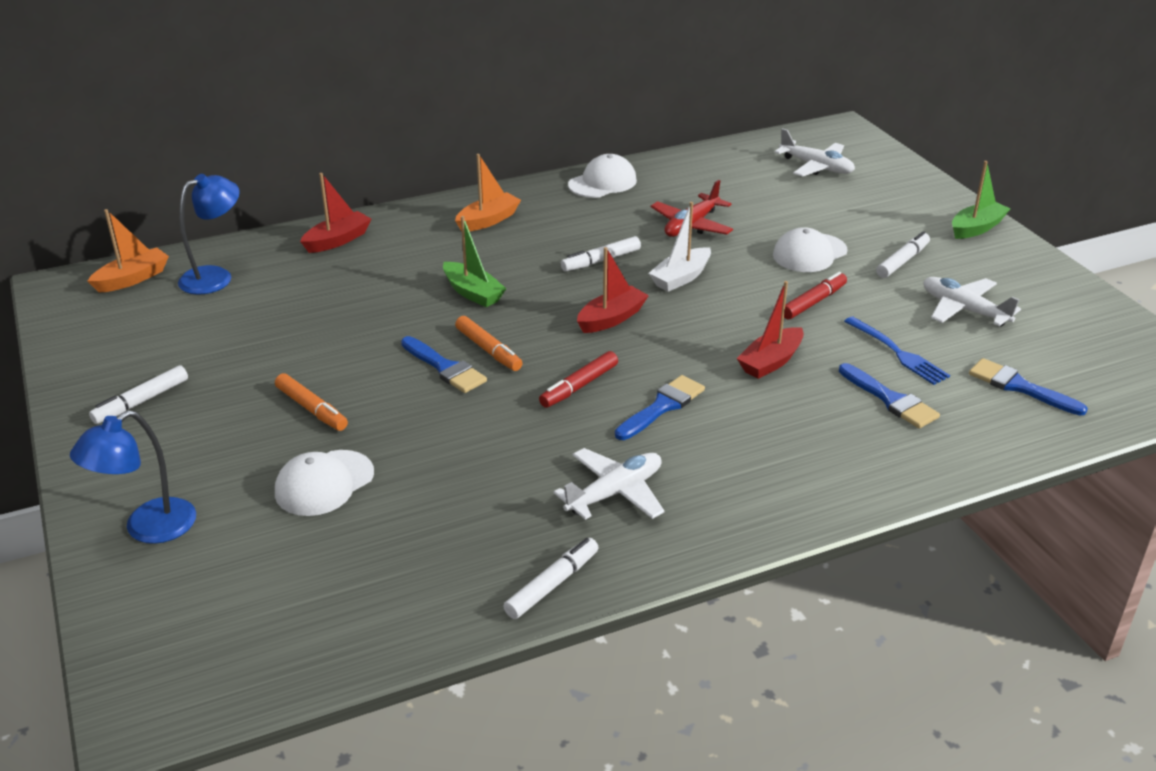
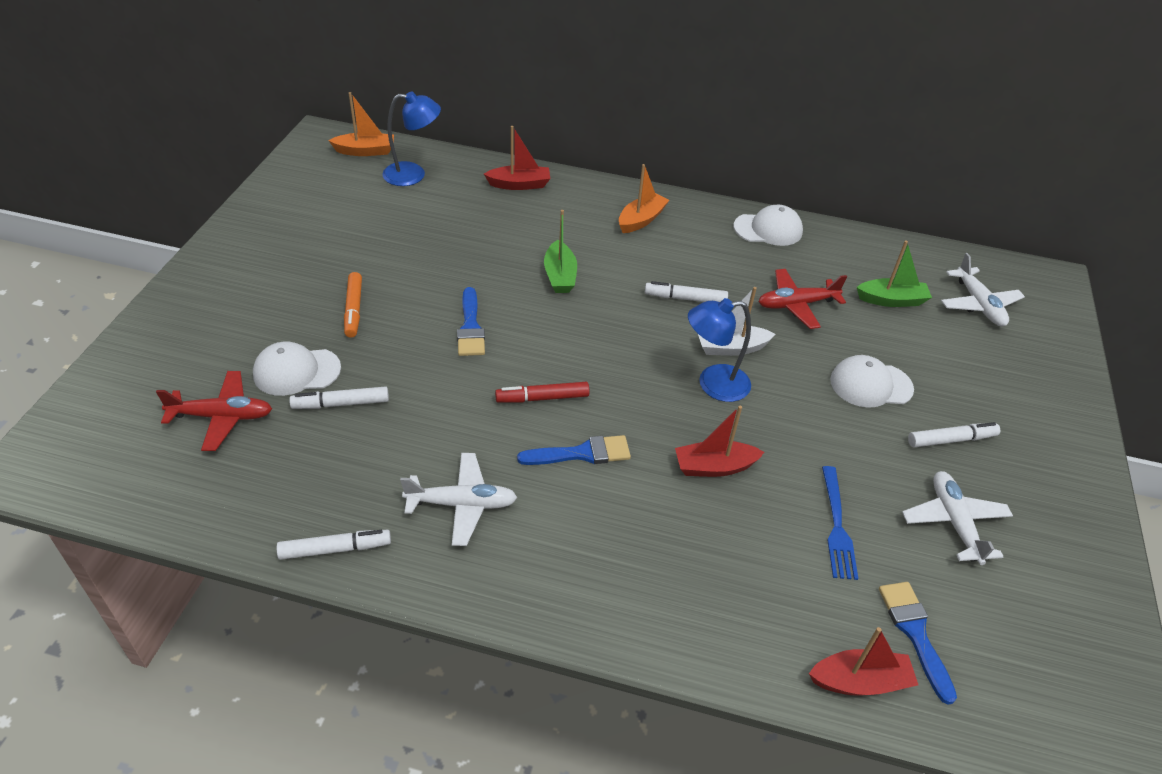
camera: 35 degrees right, 10 degrees up
blue lamp [70,410,196,544] -> blue lamp moved to [688,298,751,402]
white marker [89,365,188,424] -> white marker moved to [289,386,389,409]
orange boat [455,154,521,232] -> orange boat turned 45 degrees counterclockwise [619,164,669,233]
orange marker [455,316,523,371] -> none
red boat [577,247,649,333] -> red boat moved to [809,627,918,696]
red marker [784,272,847,320] -> none
blue brush [839,363,940,428] -> none
green boat [952,161,1011,239] -> green boat moved to [857,240,932,307]
none -> red plane [156,371,272,451]

